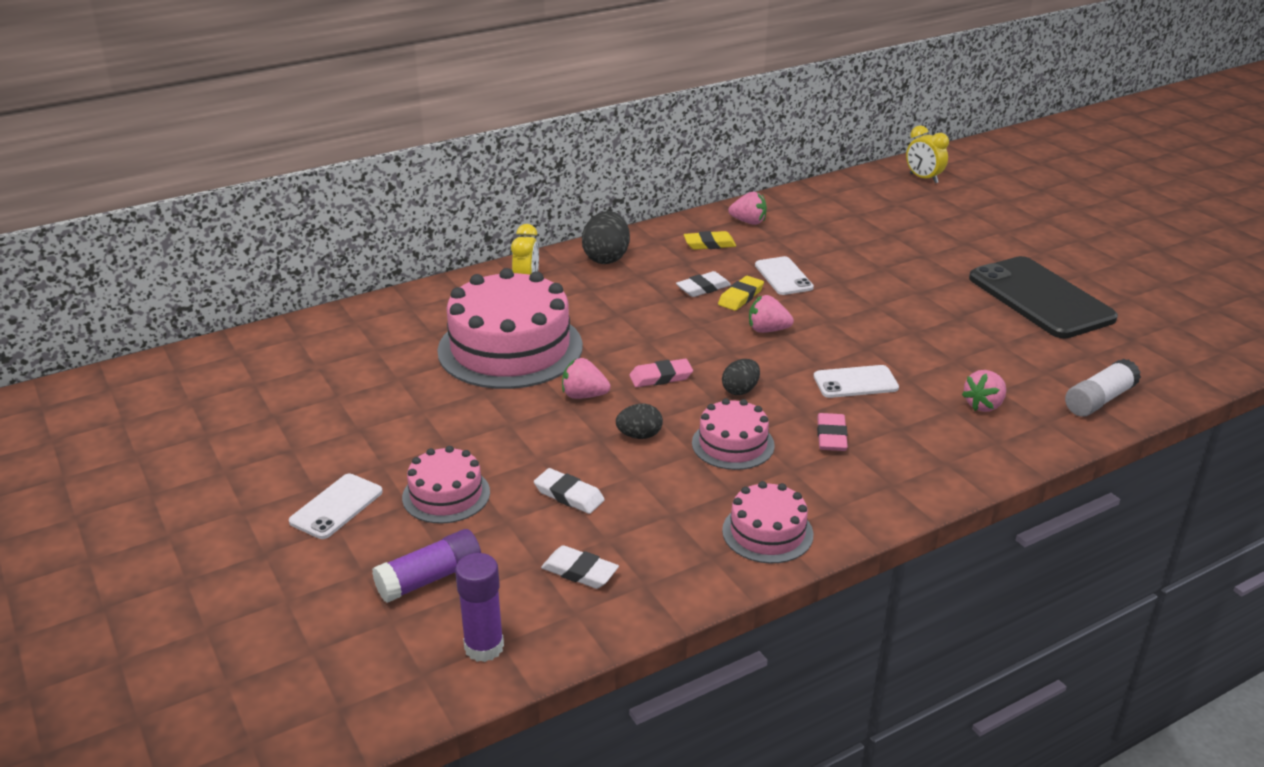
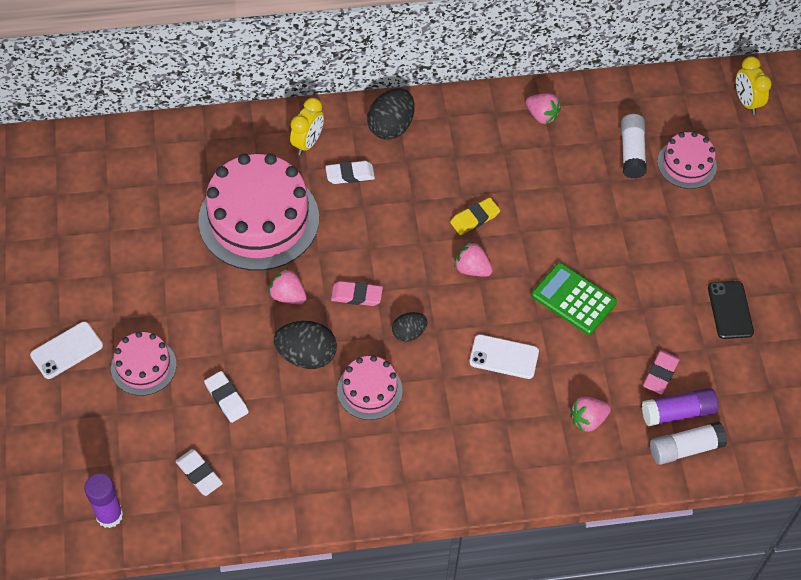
camera: 20 degrees right, 25 degrees up
purple glue stick [372,529,481,603] -> purple glue stick moved to [642,388,718,426]
black egg [616,404,663,439] -> black egg [274,321,337,369], size x1.68
white eraser [676,271,731,297] -> white eraser moved to [325,161,375,184]
yellow eraser [684,231,736,250] -> none
pink cake [722,481,814,563] -> pink cake moved to [657,132,717,189]
white phone [755,256,814,295] -> none
pink eraser [817,413,848,451] -> pink eraser moved to [643,350,680,395]
black phone [969,256,1118,339] -> black phone [708,281,754,339], size x0.50
none -> green calculator [532,263,617,335]
none -> white glue stick [621,114,647,179]

